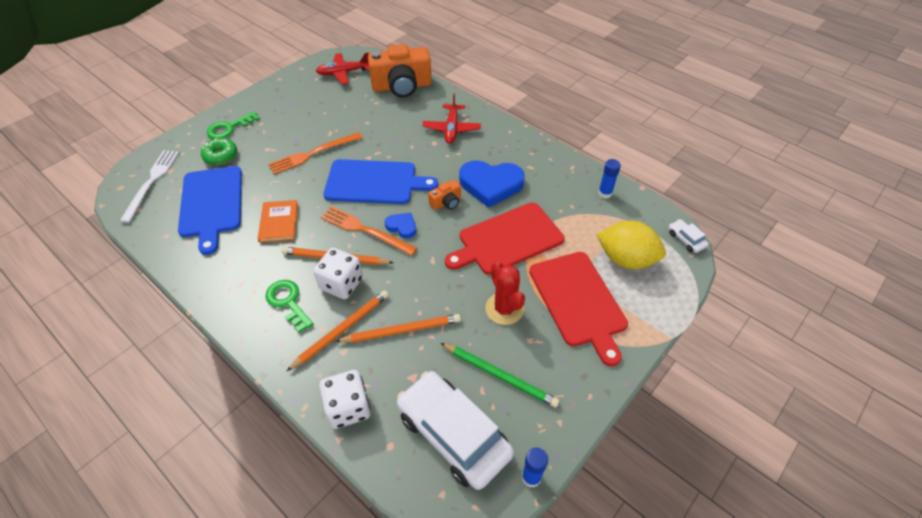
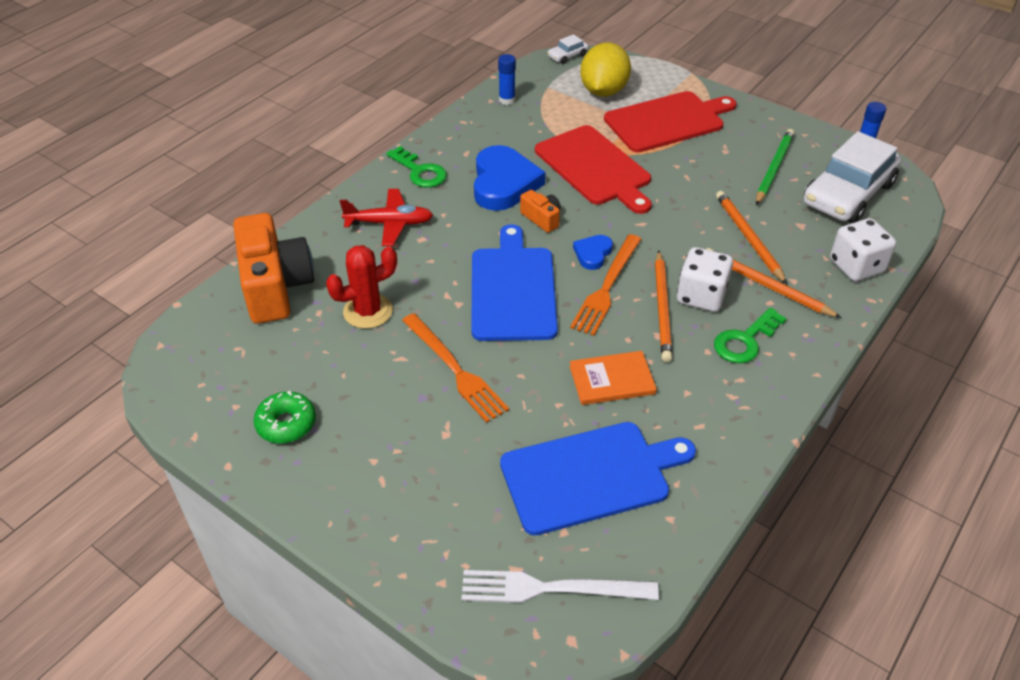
camera: 95 degrees left, 5 degrees down
green donut [201,138,237,165] -> green donut moved to [253,391,316,443]
green key [207,111,260,139] -> green key moved to [387,146,447,188]
red plane [316,53,369,84] -> none
red cactus [485,261,525,325] -> red cactus moved to [326,245,397,329]

